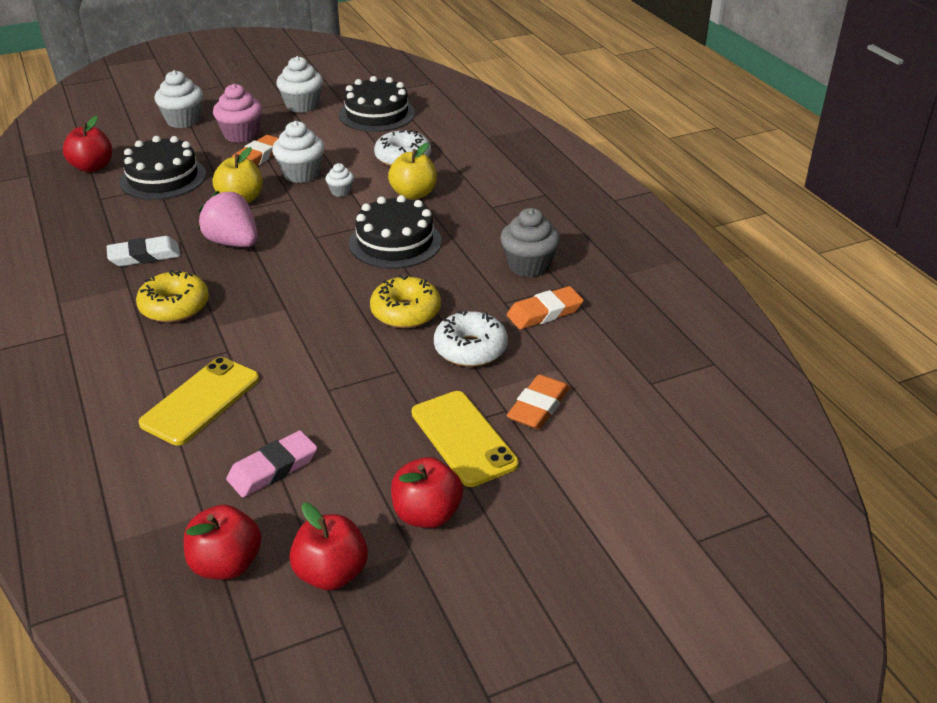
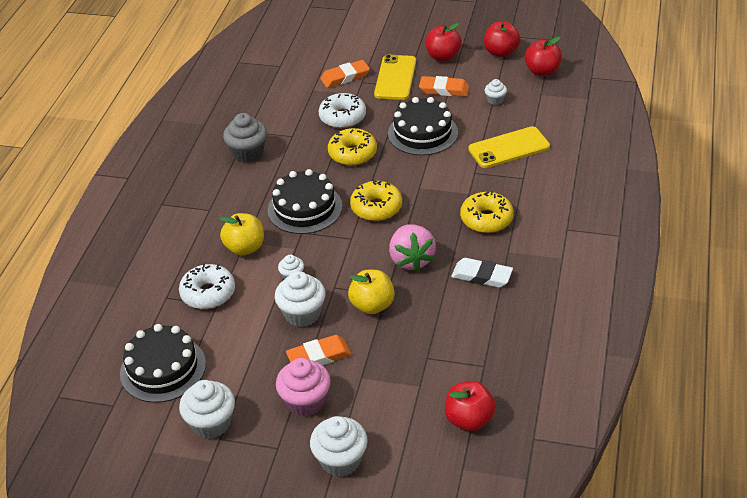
camera: 140 degrees left, 5 degrees up
black cake [119,136,206,200] -> black cake moved to [388,97,458,156]
pink eraser [226,430,317,497] -> white cupcake [485,79,507,105]
orange eraser [507,286,584,329] -> orange eraser moved to [419,76,469,96]
none -> yellow donut [350,180,402,221]

